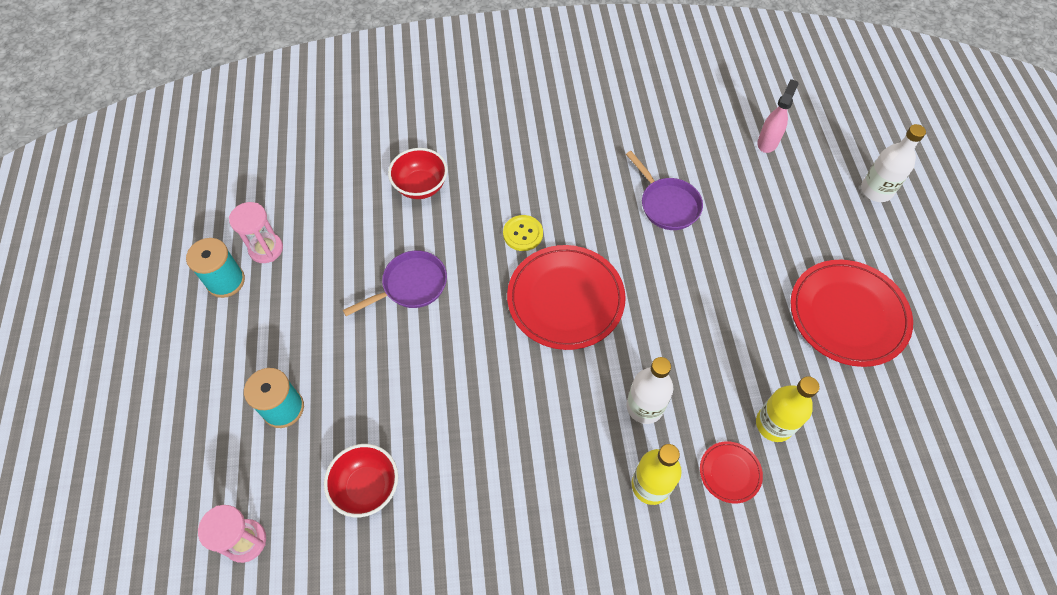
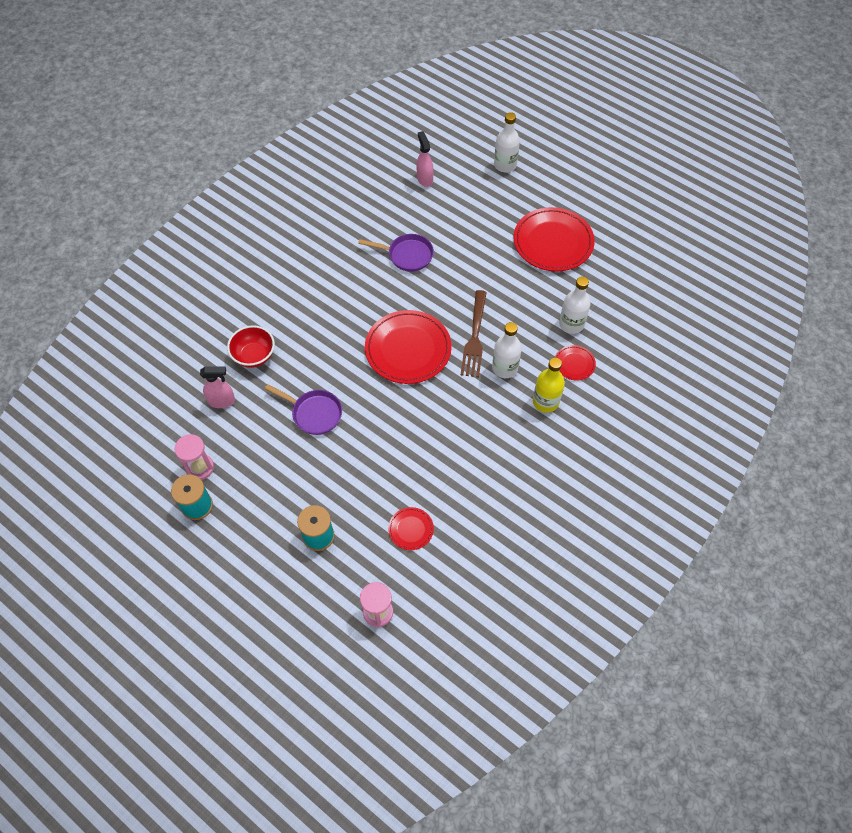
camera: 45 degrees left, 0 degrees up
red bowl [324,444,398,517] -> red plate [388,507,434,550]
purple pan [343,250,447,316] -> purple pan turned 105 degrees clockwise [265,384,342,435]
yellow button [503,215,543,251] -> none
yellow bottle [756,376,820,442] -> white bottle [559,276,591,334]
none -> pink spray bottle [200,366,235,408]
none -> brown fork [461,290,487,377]

